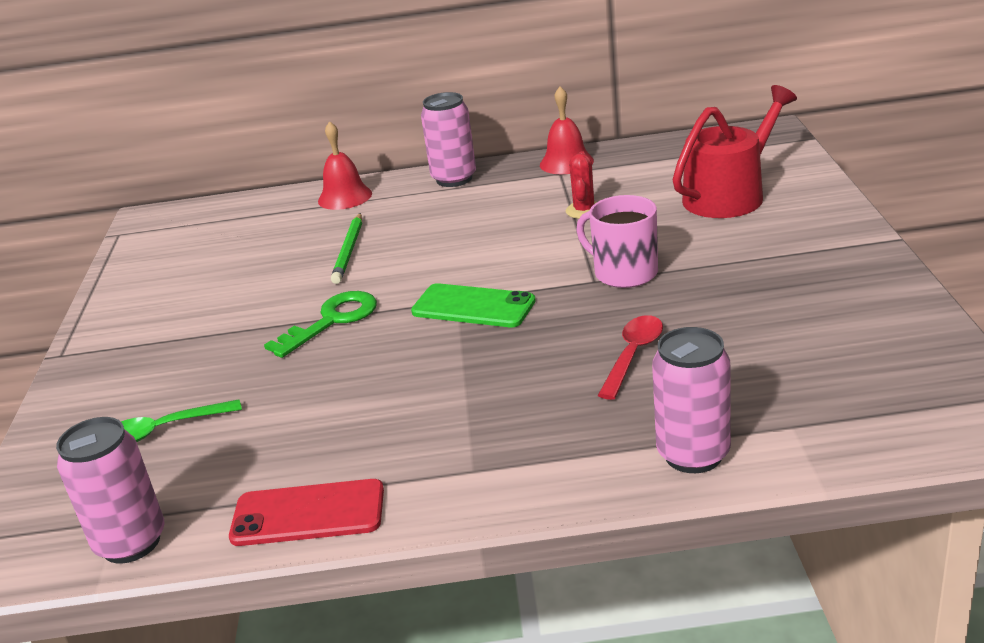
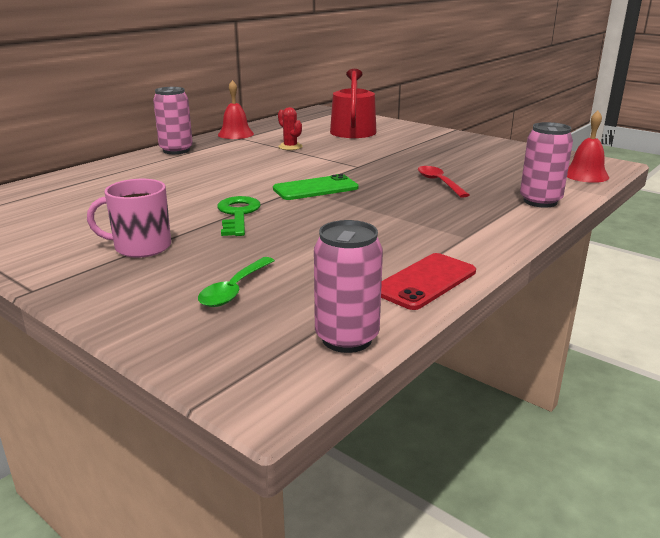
camera: 50 degrees left, 5 degrees down
red bell [318,121,372,210] -> red bell moved to [567,111,609,183]
green pencil [331,213,362,284] -> none
pink mug [576,195,658,288] -> pink mug moved to [87,179,171,258]

